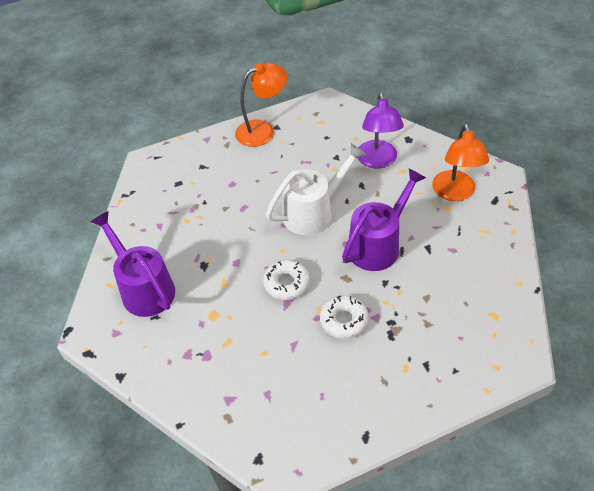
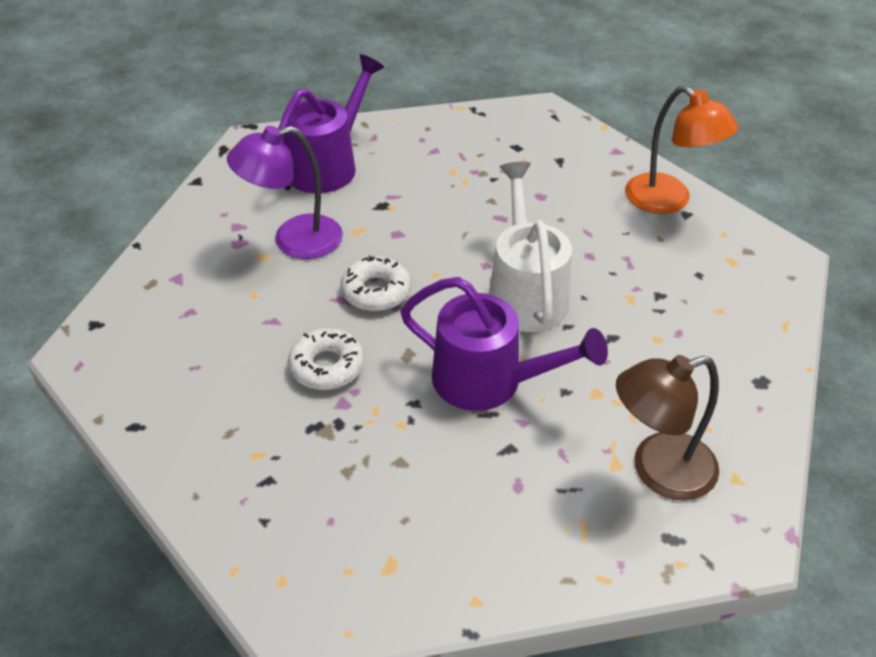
camera: 70 degrees right, 5 degrees down
white watering can [266,143,366,235] -> white watering can turned 135 degrees counterclockwise [489,162,572,332]
purple lamp [358,92,404,169] -> purple lamp moved to [227,126,343,259]
orange lamp [432,124,489,201] -> brown lamp [616,355,719,501]

